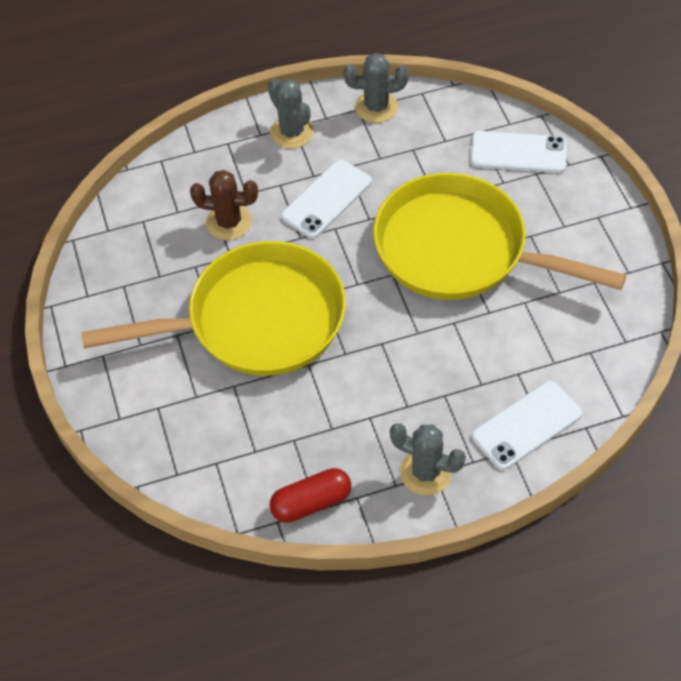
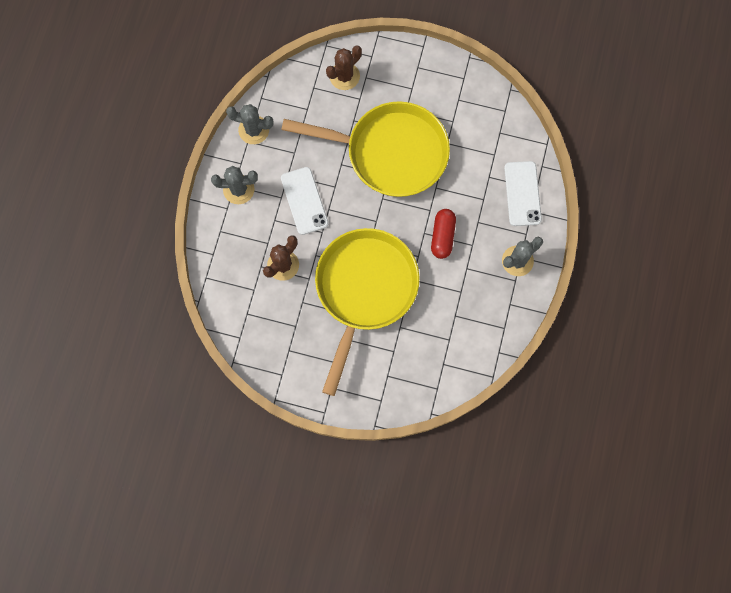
camera: 60 degrees left, 20 degrees up
red capsule [270,468,351,523] -> red capsule moved to [431,209,456,259]
grey cactus [344,53,409,123] -> grey cactus turned 75 degrees clockwise [226,104,274,144]
yellow pan [373,173,626,300] -> yellow pan turned 135 degrees counterclockwise [281,101,450,197]
white phone [470,131,567,173] -> brown cactus [326,45,362,90]

